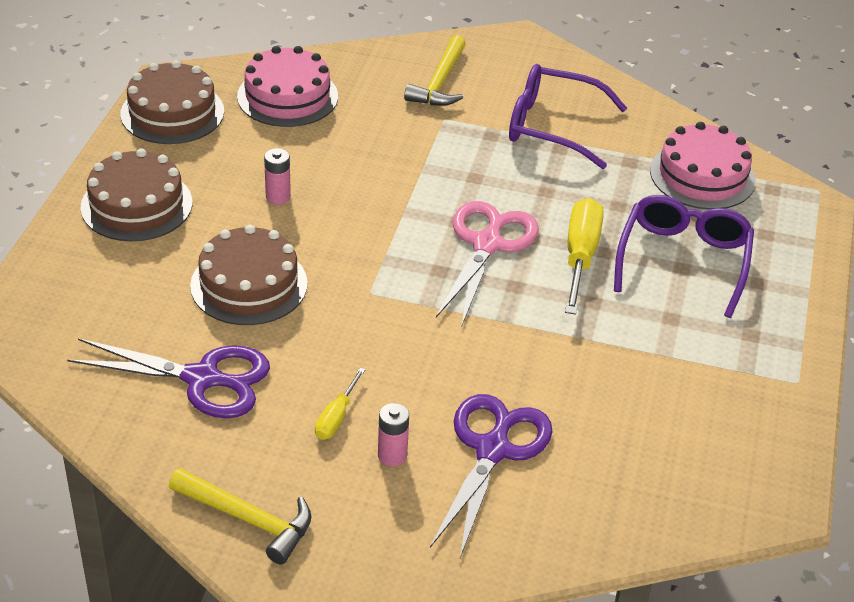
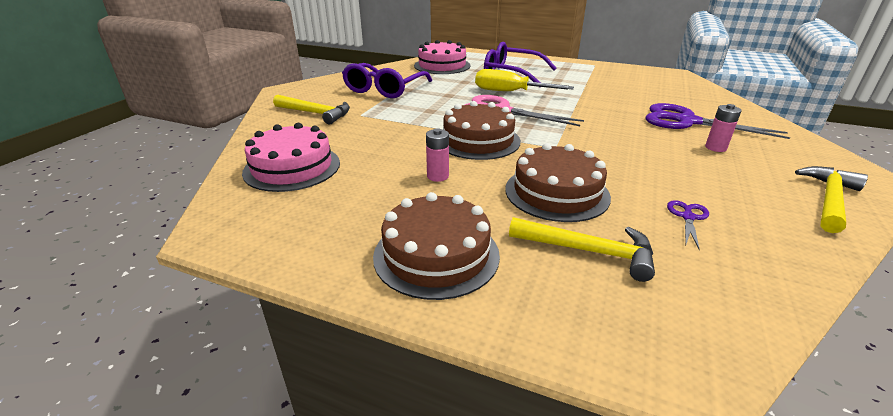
camera: 80 degrees left, 10 degrees down
purple scissors [67,338,270,418] -> purple scissors [667,200,709,250], size x0.45
brown cake [120,60,224,144] -> brown cake moved to [443,101,521,160]
yellow screwdriver [315,368,365,440] -> none
none -> yellow hammer [509,217,655,282]

